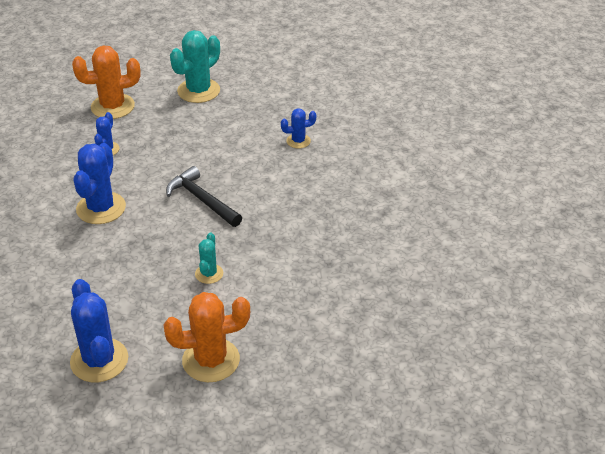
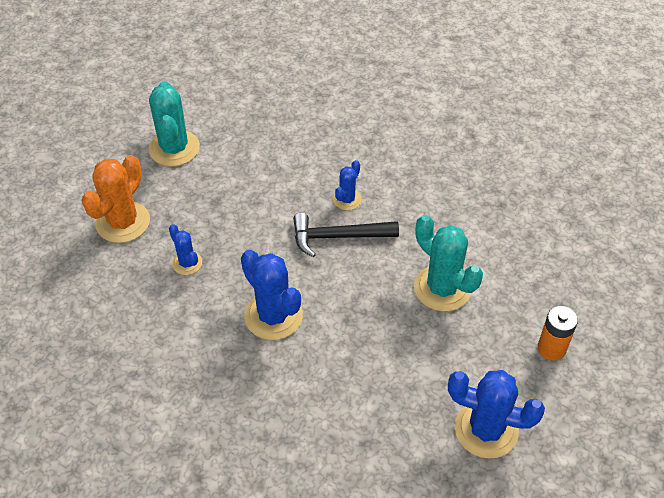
camera: 50 degrees left, 10 degrees up
orange cactus [163,292,250,382] -> orange battery [538,306,578,361]
turquoise cactus [195,232,223,284] -> turquoise cactus [414,215,483,312], size x1.86
blue cactus [281,108,316,148] -> blue cactus moved to [333,160,362,210]

